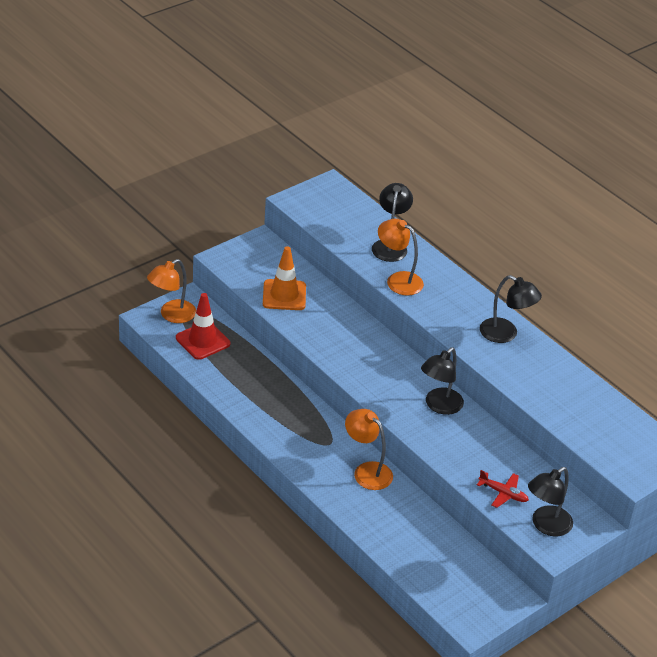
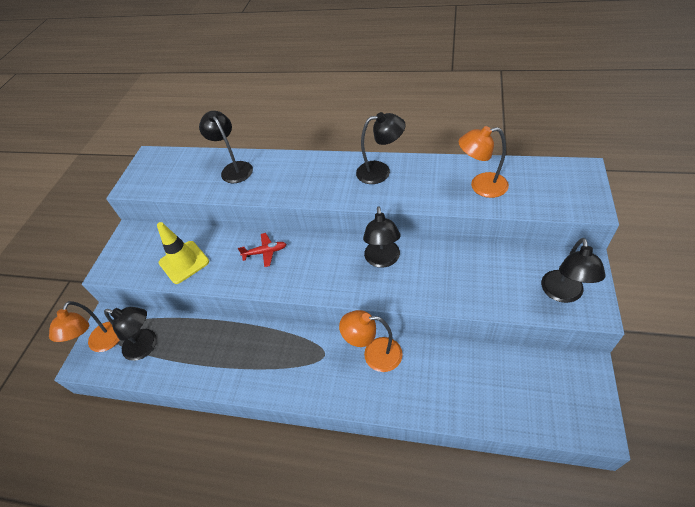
camera: 30 degrees left, 10 degrees up
red traffic cone [176,293,230,360] -> black lamp [104,307,157,361]
orange traffic cone [263,246,306,310] -> yellow traffic cone [157,222,209,284]
orange lamp [378,219,424,295] -> orange lamp moved to [459,126,509,198]
red plane [477,470,529,508] -> red plane moved to [238,233,287,267]

